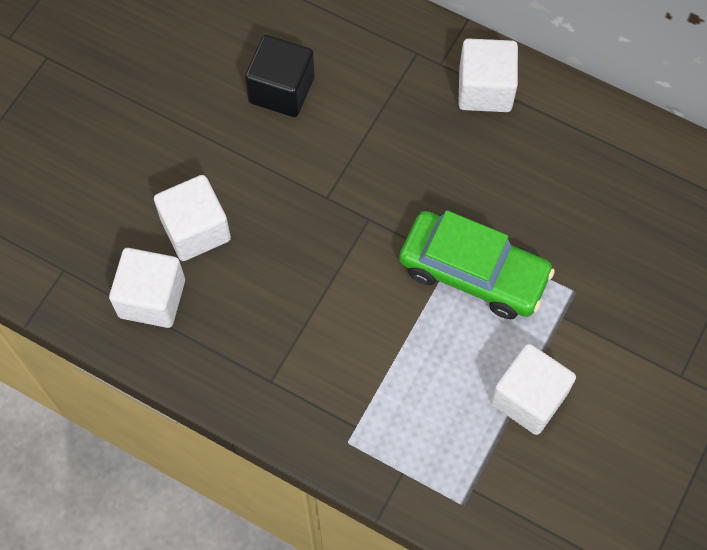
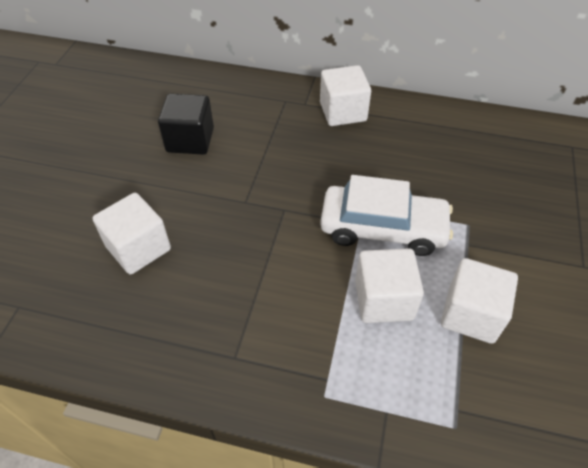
camera: 15 degrees left, 15 degrees down
white cube [109,248,185,328] -> white cube moved to [355,248,424,323]
green car [399,210,555,319] -> white car [320,175,453,256]

